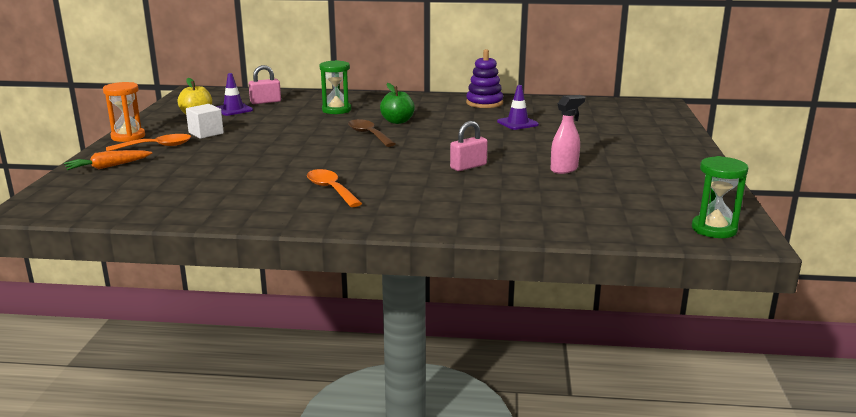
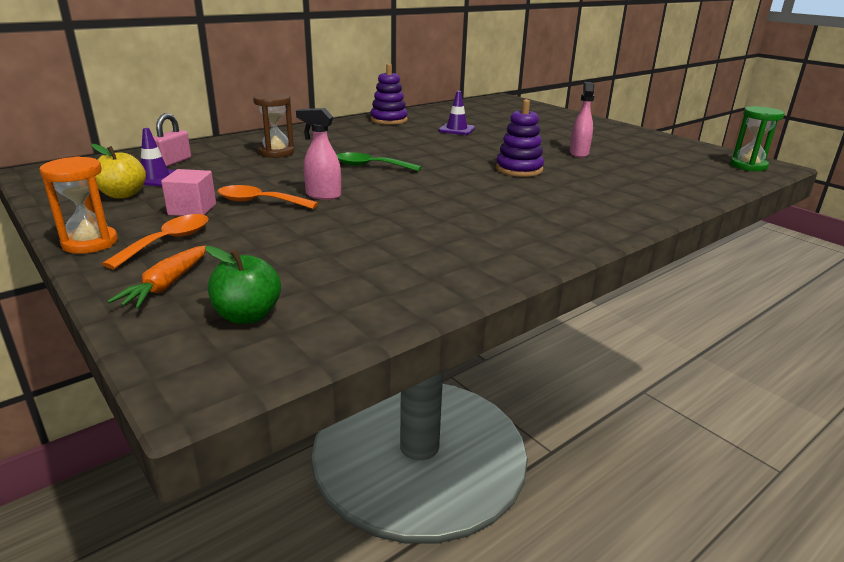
camera: 45 degrees left, 5 degrees up
white cube [186,104,224,139] -> pink cube [161,169,216,216]
orange spoon [307,169,362,207] -> orange spoon moved to [218,185,318,209]
green hourglass [320,60,351,114] -> brown hourglass [253,93,294,158]
brown spoon [348,119,395,147] -> green spoon [337,152,421,171]
green apple [380,83,415,124] -> green apple moved to [205,246,281,324]
pink padlock [450,121,488,171] -> purple stacking toy [496,99,544,177]
none -> pink spray bottle [296,108,341,200]

